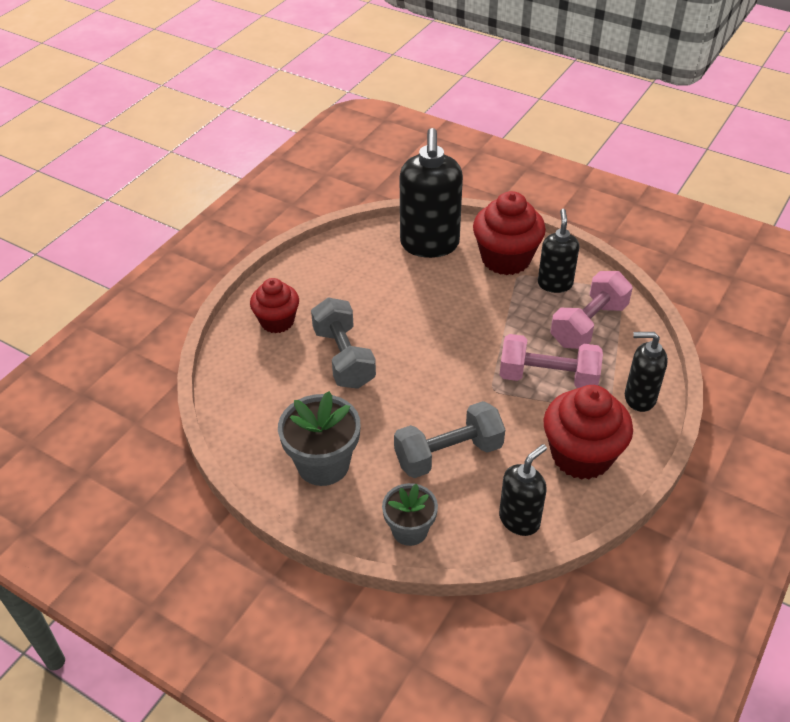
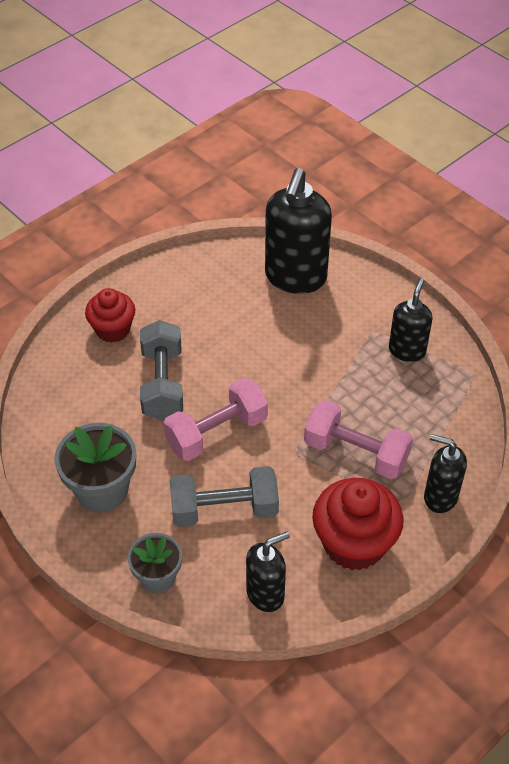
camera: 15 degrees right, 5 degrees up
red cupcake [473,191,546,275] -> none
pink dumbbell [551,271,633,349] -> pink dumbbell moved to [163,378,268,461]

